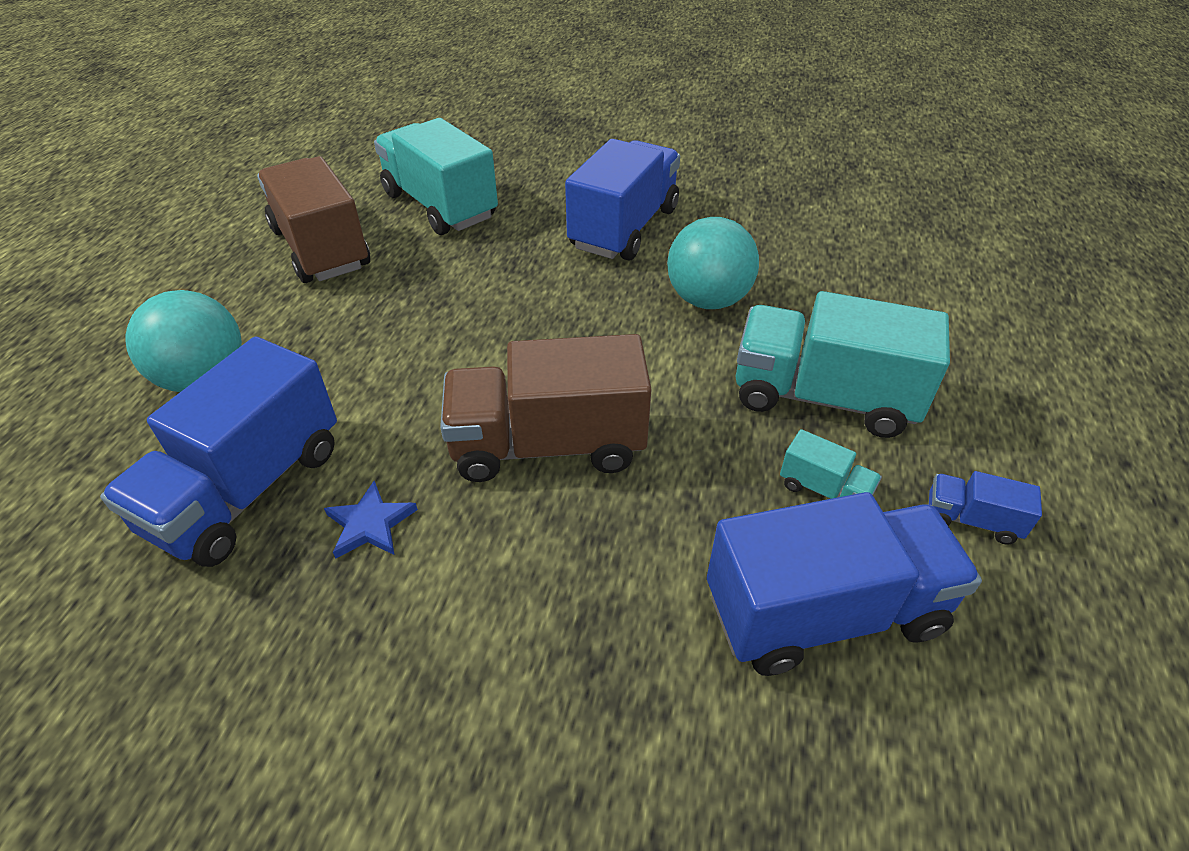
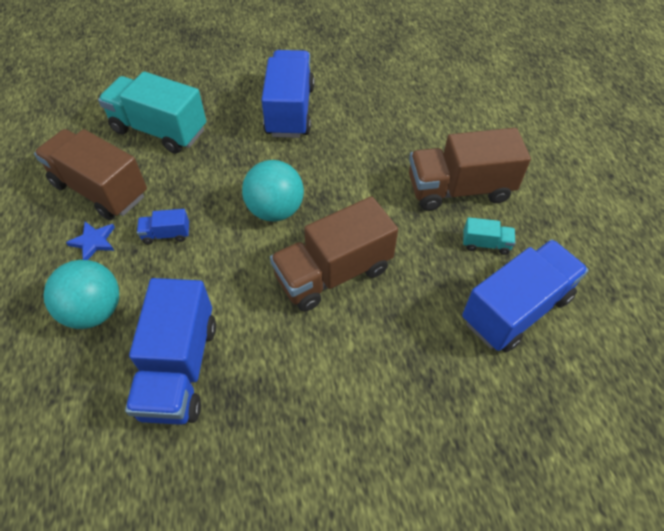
camera: 25 degrees left, 10 degrees up
blue star [324,481,418,559] -> blue star moved to [66,222,115,260]
turquoise ball [667,217,759,309] -> turquoise ball moved to [242,160,304,222]
turquoise truck [735,291,950,438] -> brown truck [409,128,531,211]
blue truck [929,471,1042,545] -> blue truck moved to [137,209,189,244]

